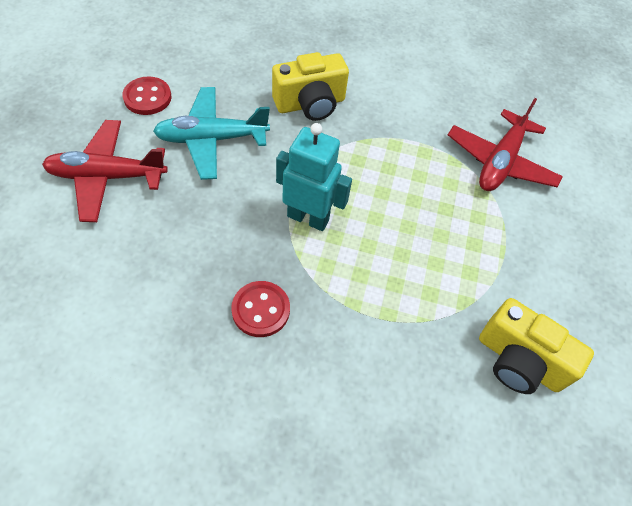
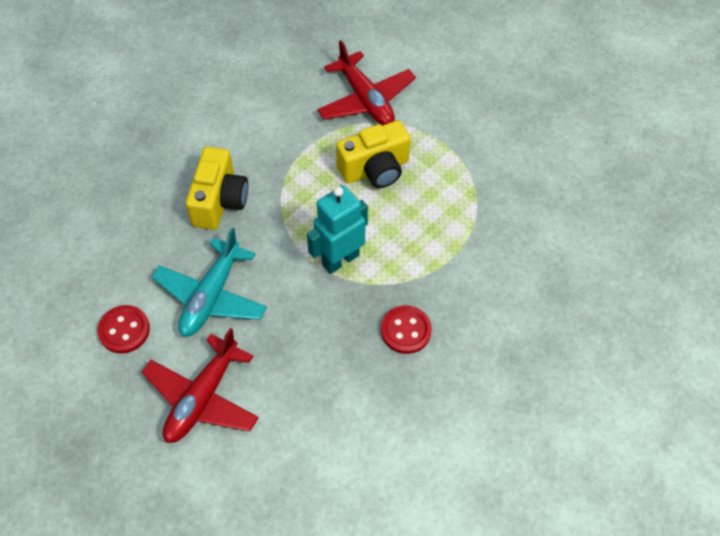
camera: 55 degrees left, 0 degrees up
yellow camera [479,298,594,394] -> yellow camera moved to [336,120,410,188]

